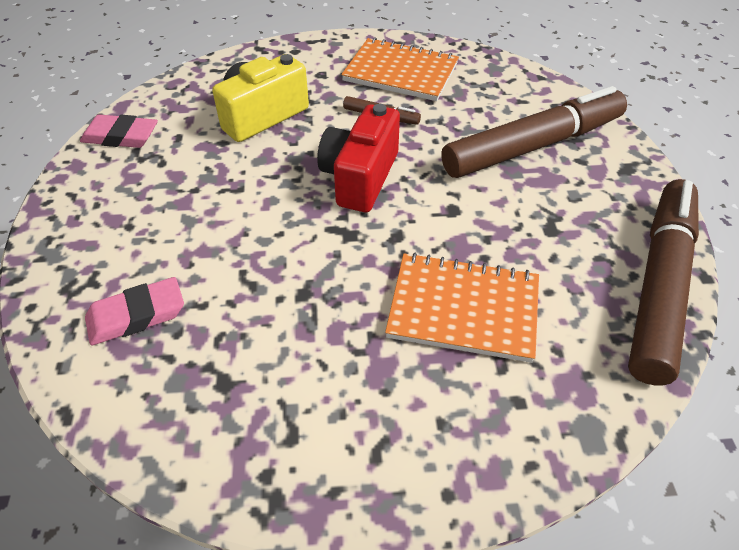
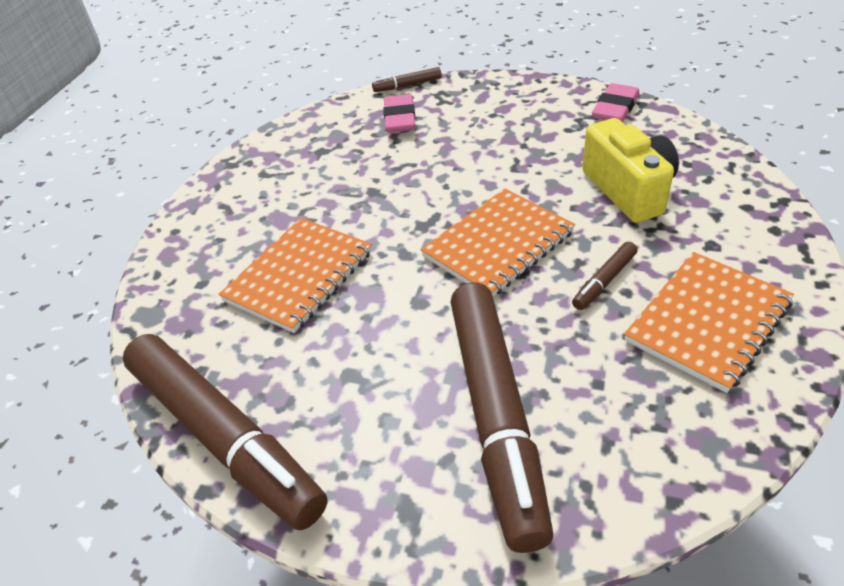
camera: 115 degrees right, 5 degrees down
red camera [317,104,400,212] -> orange notebook [420,188,575,297]
none -> brown marker [372,67,442,92]

